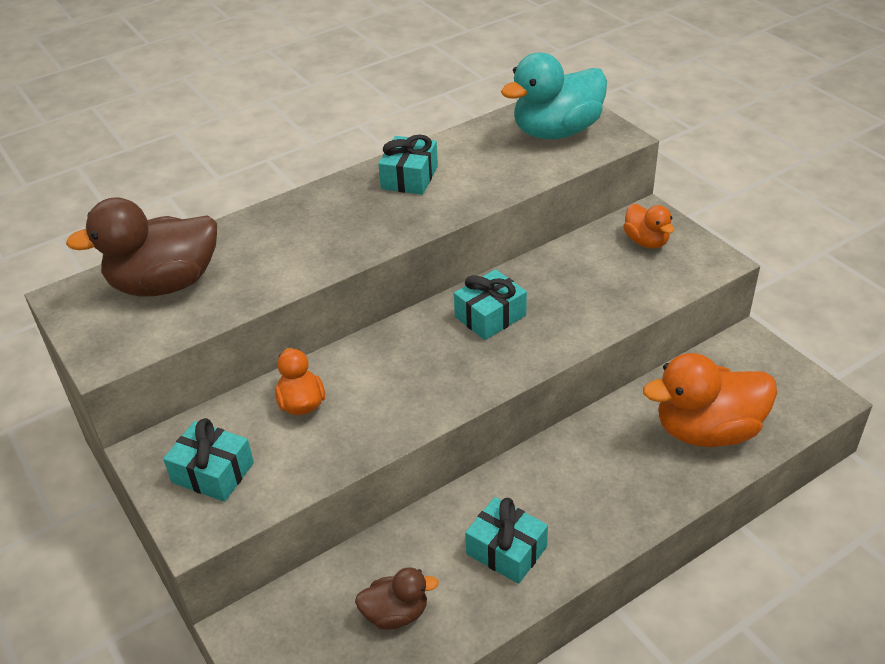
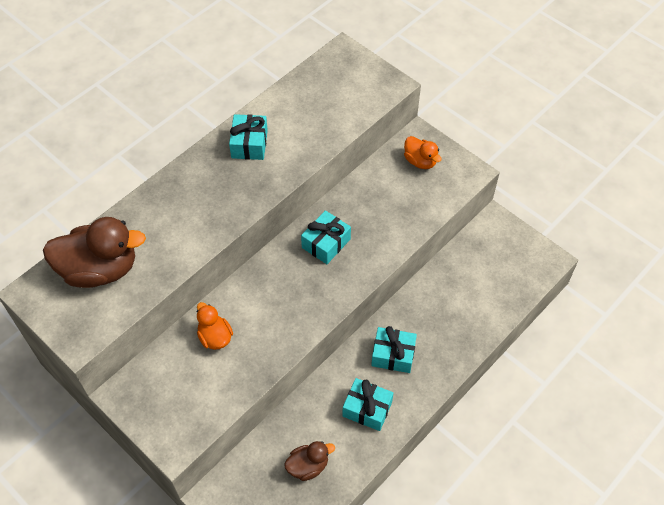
camera: 15 degrees left, 15 degrees up
brown duck [66,197,217,297] -> brown duck turned 150 degrees counterclockwise [43,217,146,288]
turquoise gift [163,418,254,502] -> turquoise gift moved to [371,326,417,373]
turquoise duck [501,52,607,139] -> none
orange duck [643,353,777,447] -> none

